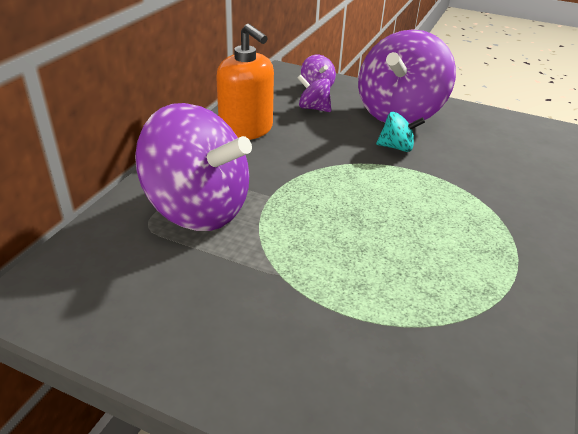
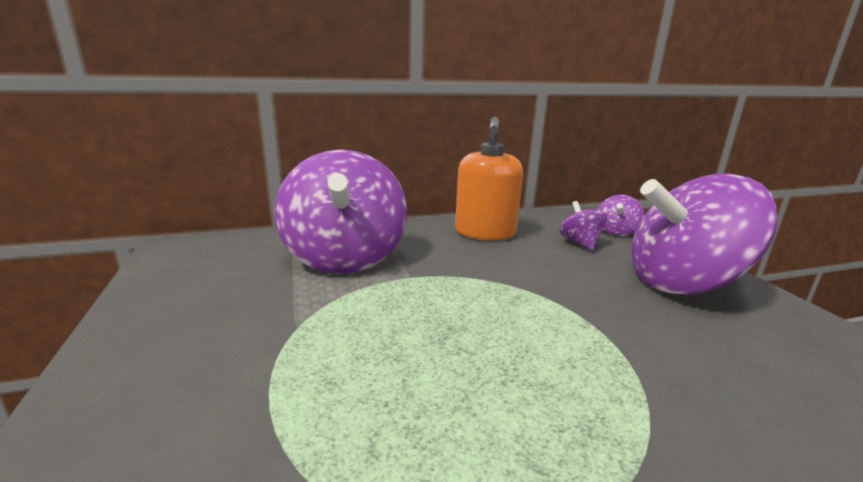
camera: 50 degrees right, 15 degrees down
turquoise spinning top [376,112,425,152] -> none

